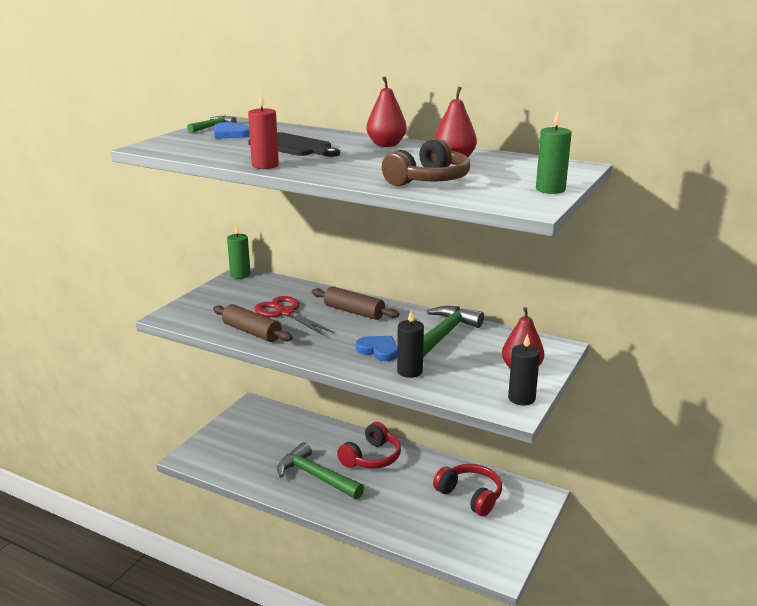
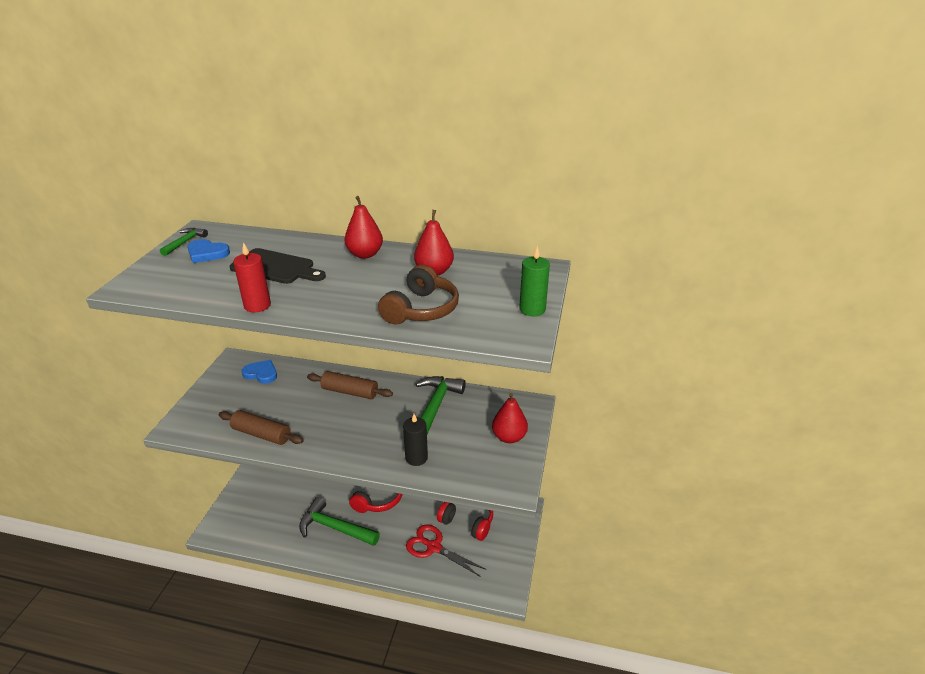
camera: 15 degrees left, 10 degrees up
green candle [227,224,251,279] -> none
red scissors [254,296,334,336] -> red scissors moved to [406,524,486,577]
blue heart [356,336,397,361] -> blue heart moved to [242,360,277,384]
black candle [508,334,540,406] -> none

